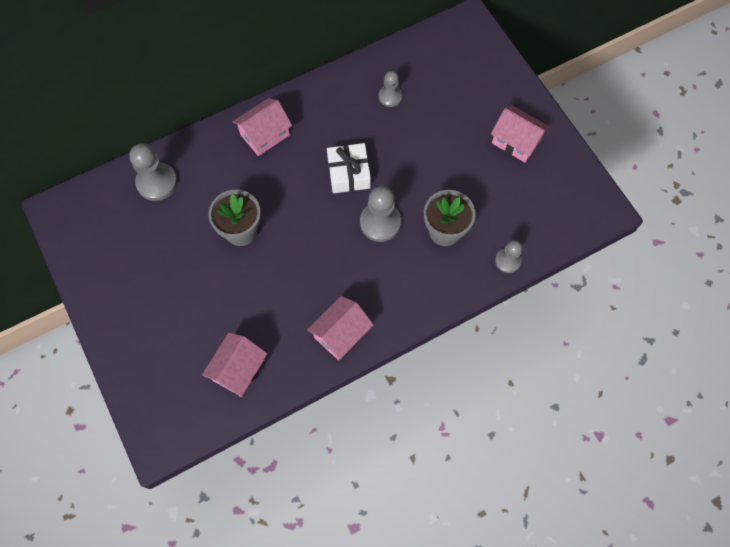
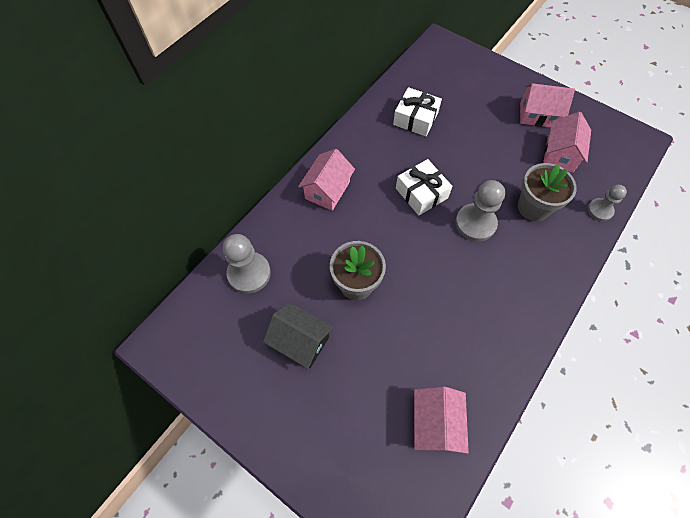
camera: 25 degrees left, 5 degrees down
pink house [307,296,374,360] -> pink house moved to [543,112,591,172]
grey pawn [379,71,402,107] -> white gift [393,87,442,136]
none -> black house [263,302,334,369]

